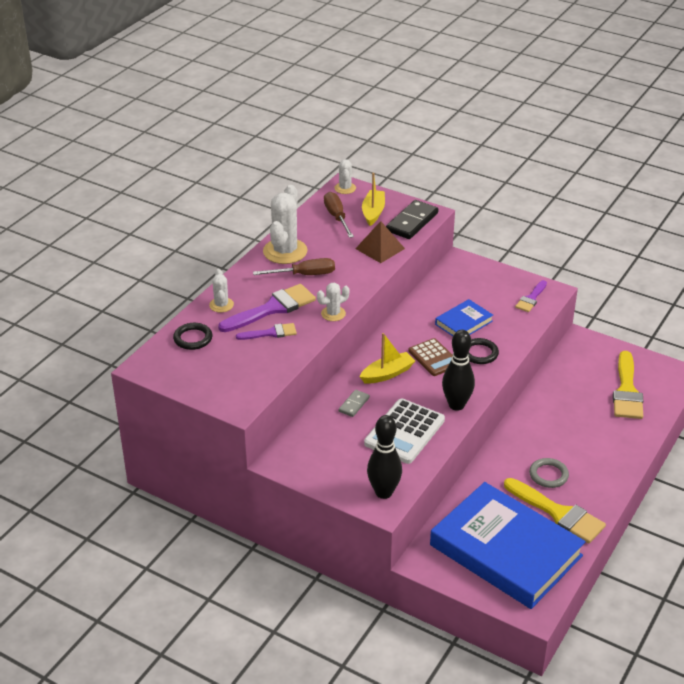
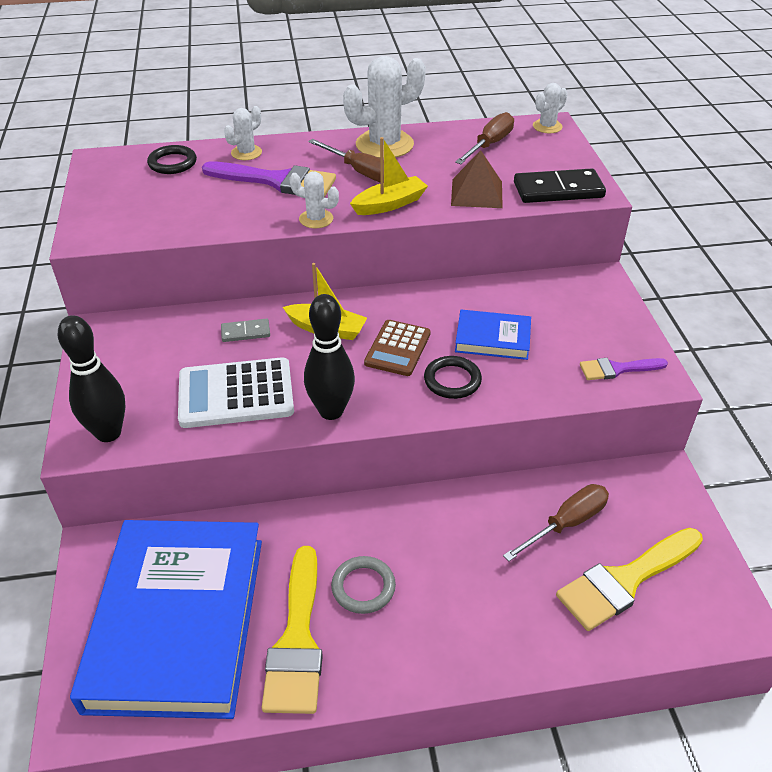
camera: 50 degrees right, 5 degrees up
purple brush [236,323,297,340] -> none
yellow boat [362,173,385,226] -> yellow boat moved to [350,137,428,215]
none -> brown screwdriver [503,484,609,562]

